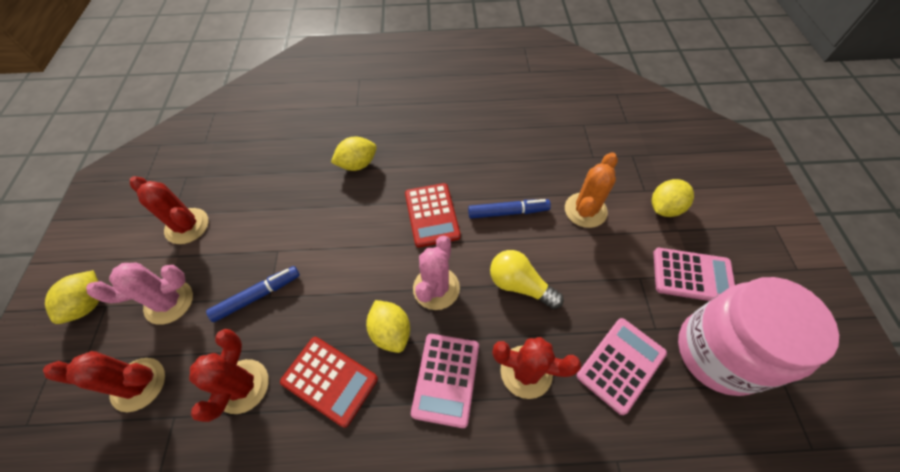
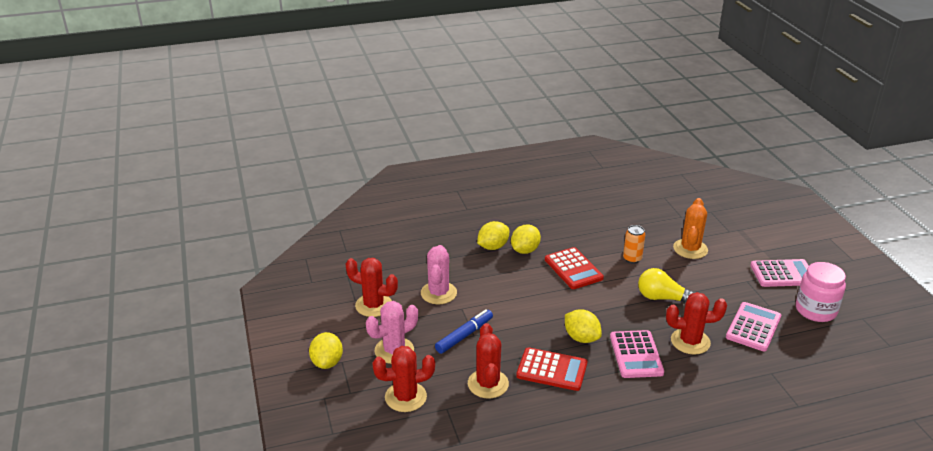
camera: 15 degrees left, 25 degrees down
pink cactus [413,236,460,310] -> pink cactus moved to [421,245,457,304]
blue marker [468,199,551,219] -> orange can [623,225,645,264]
yellow lemon [651,179,694,217] -> yellow lemon moved to [511,224,541,254]
pink jar [678,277,839,396] -> pink jar [796,262,846,322], size x0.65

